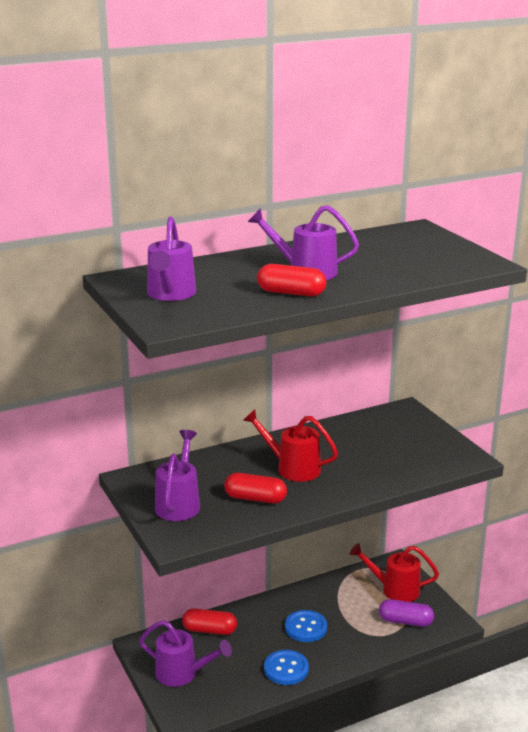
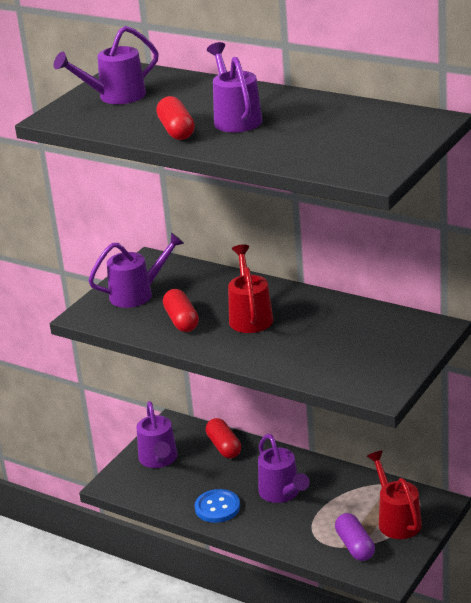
camera: 60 degrees right, 5 degrees up
blue button [285,610,327,642] -> purple watering can [258,434,310,503]

